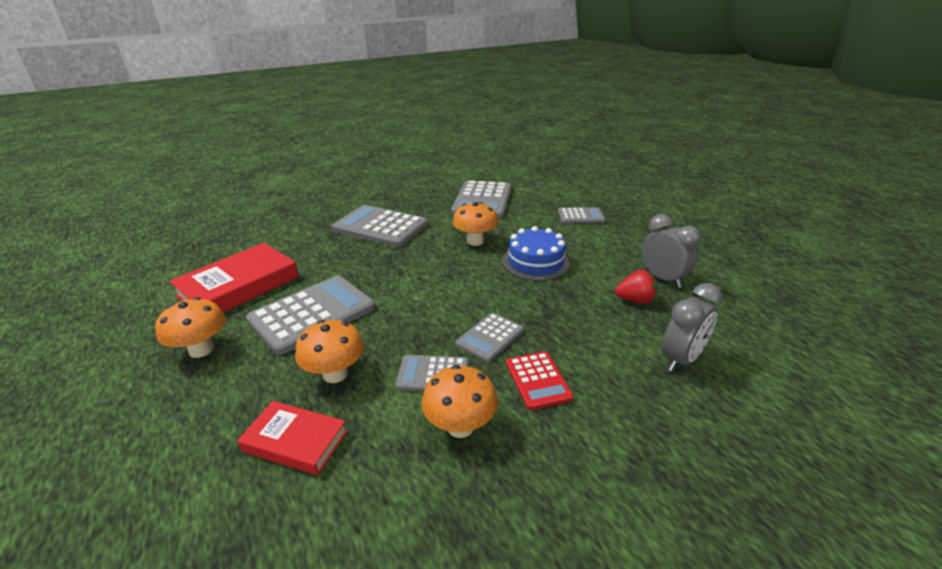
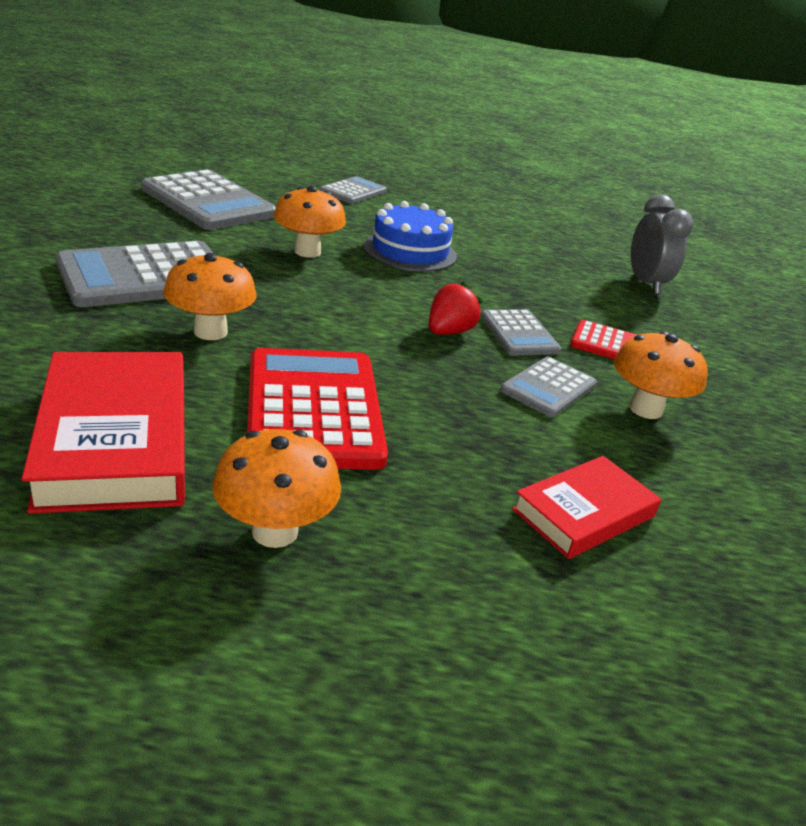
camera: 60 degrees left, 0 degrees up
grey calculator [246,276,375,355] -> red calculator [247,348,388,470]
orange mushroom [295,320,364,383] -> orange mushroom moved to [164,253,256,340]
red strawberry [615,269,657,304] -> red strawberry moved to [429,281,482,335]
grey clock [642,214,701,288] -> none

